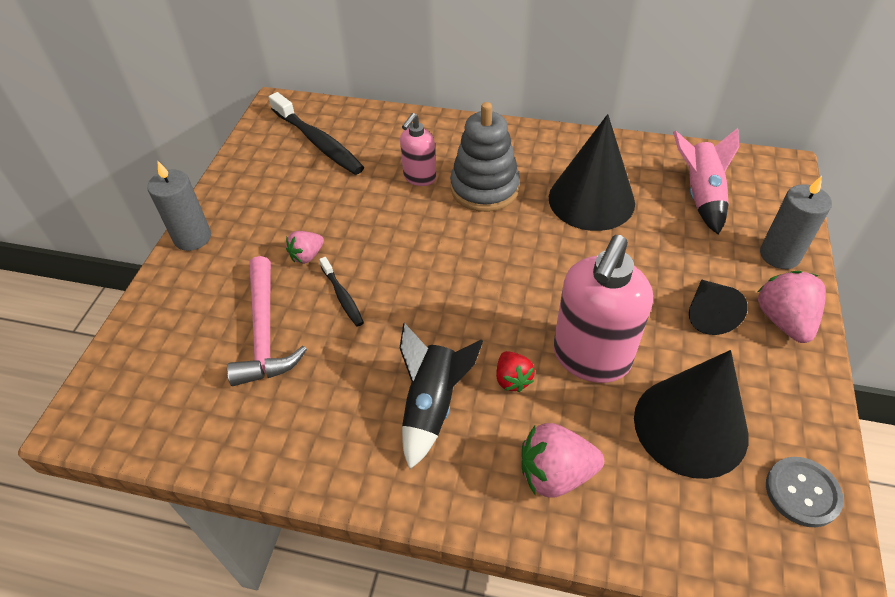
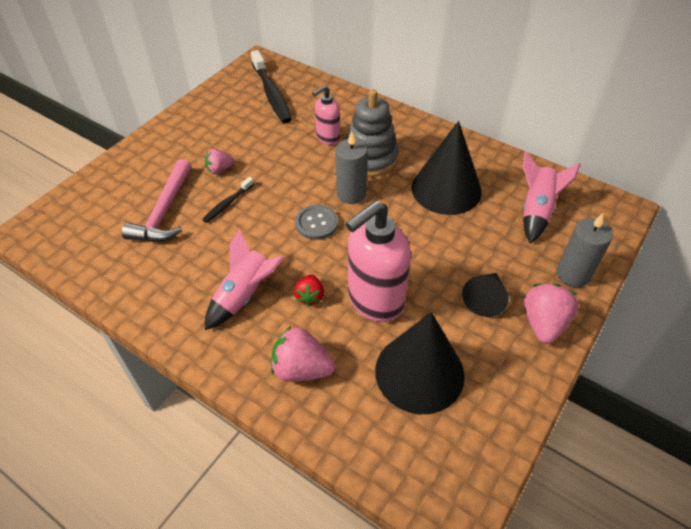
camera: 20 degrees right, 0 degrees up
grey candle [147,161,211,251] -> grey candle moved to [336,131,368,204]
black toothbrush [319,257,364,326] -> black toothbrush turned 45 degrees clockwise [202,177,254,223]
black rocket [400,323,483,469] -> pink rocket [205,229,285,330]
grey button [766,457,844,527] -> grey button moved to [295,205,338,240]

